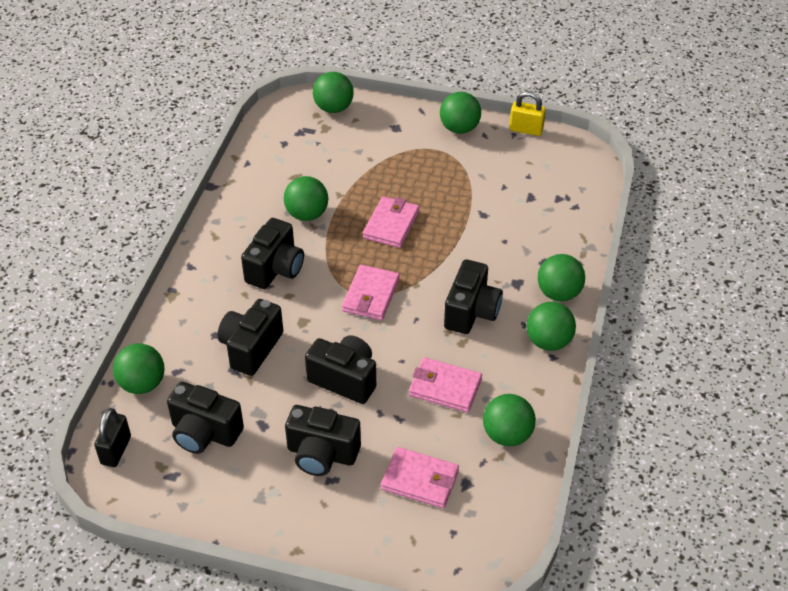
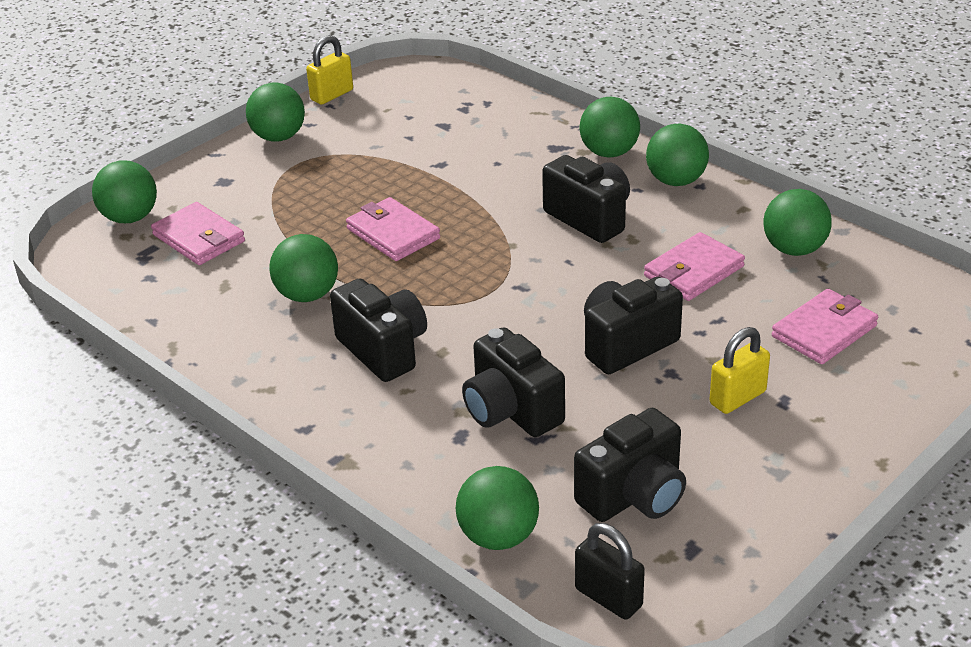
camera: 60 degrees left, 10 degrees down
black camera [285,405,361,476] -> yellow padlock [709,327,770,414]
pink wallet [342,265,400,320] -> pink wallet moved to [151,202,245,265]

